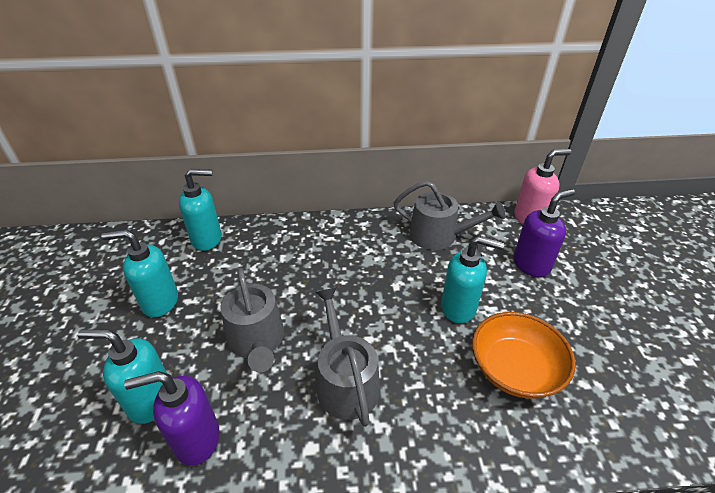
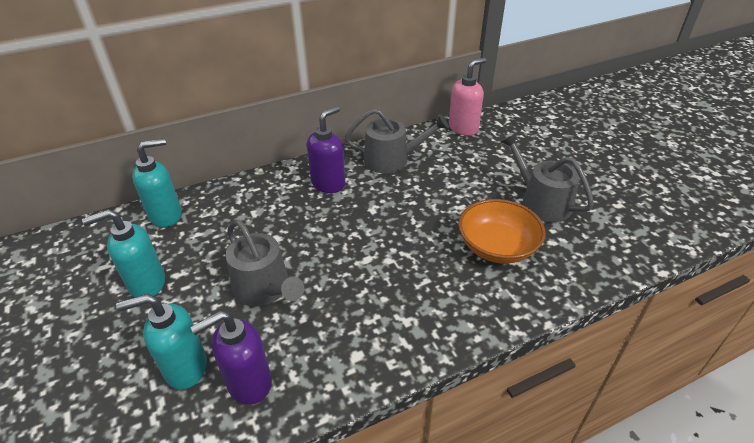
camera: 20 degrees left, 0 degrees up
grey watering can [315,287,380,427] -> grey watering can moved to [501,133,594,222]
turquoise soap dispenser [441,236,504,323] -> none
purple soap dispenser [514,189,575,277] -> purple soap dispenser moved to [307,106,345,193]

